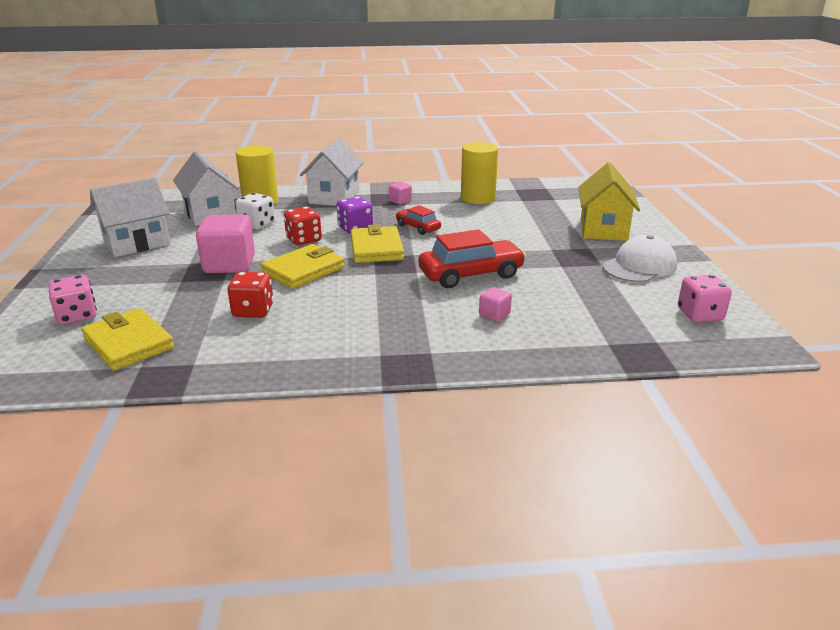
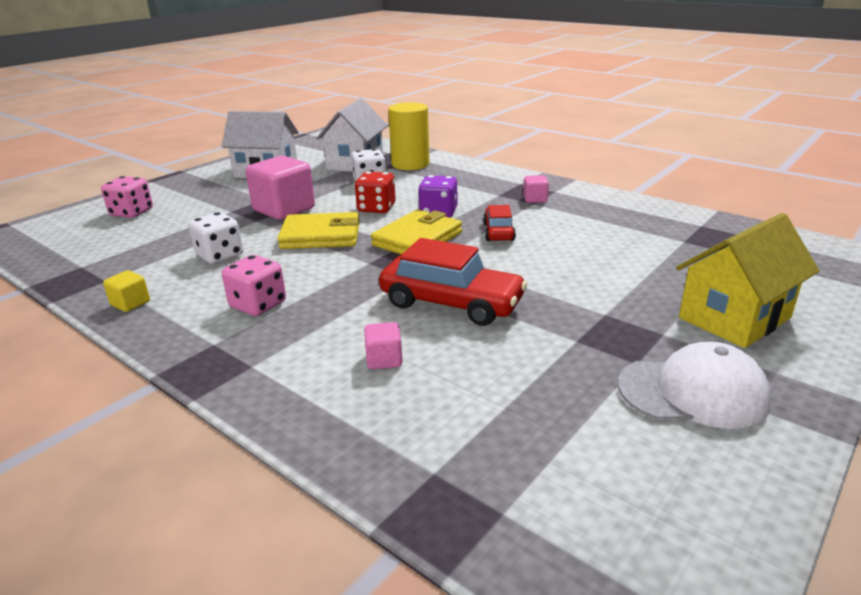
camera: 45 degrees right, 0 degrees up
yellow wallet [81,308,174,371] -> none
red dice [227,272,274,318] -> white dice [189,212,243,264]
white house [300,137,364,206] -> none
yellow cylinder [461,142,498,204] -> none
pink dice [678,275,732,322] -> pink dice moved to [222,255,286,316]
none -> yellow cube [103,270,150,312]

